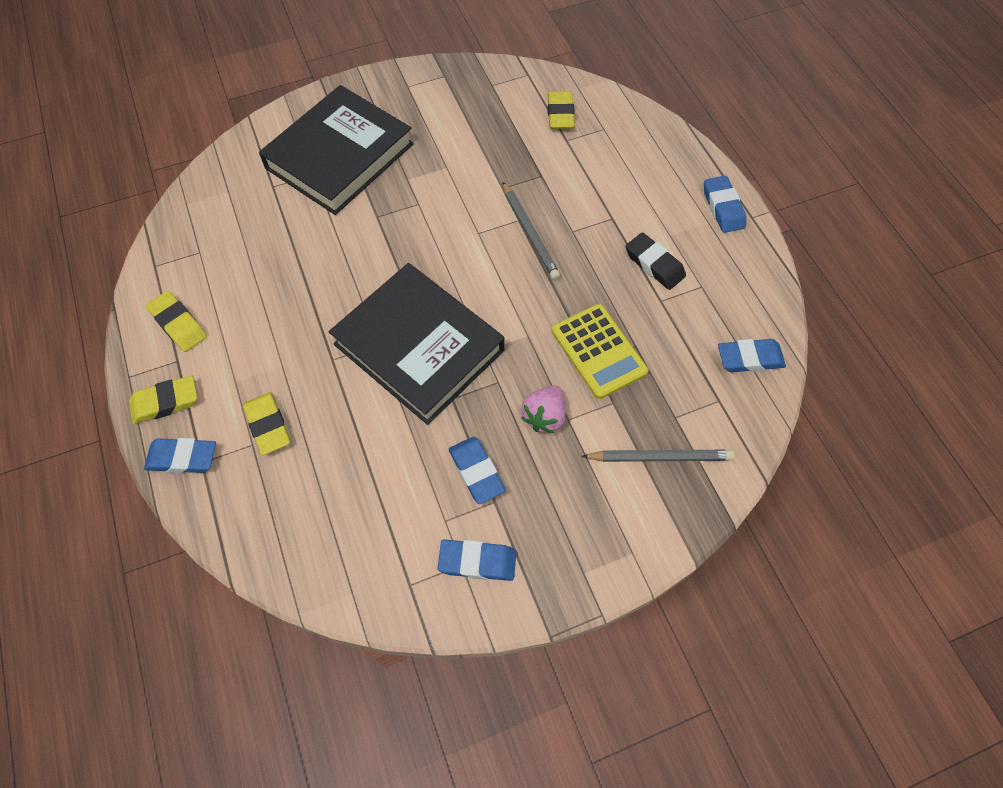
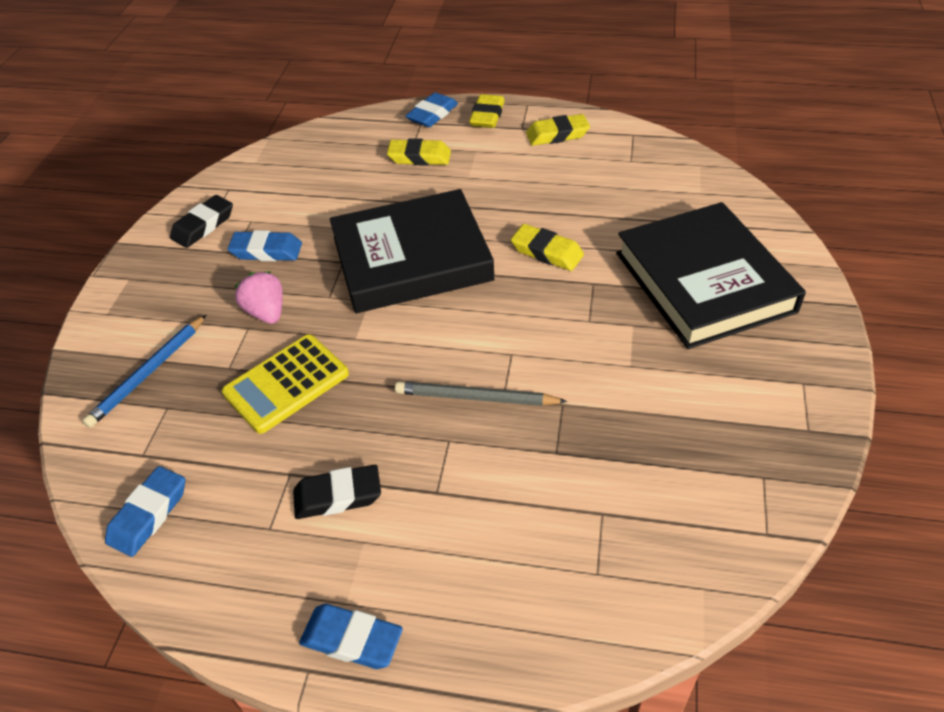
camera: 125 degrees right, 15 degrees down
blue eraser [438,540,516,581] -> black eraser [170,195,233,248]
yellow eraser [548,91,575,129] -> yellow eraser moved to [511,224,584,271]
yellow calculator [552,304,648,399] -> yellow calculator turned 45 degrees counterclockwise [222,334,349,434]
grey pencil [581,450,734,462] -> blue pencil [82,314,207,428]

